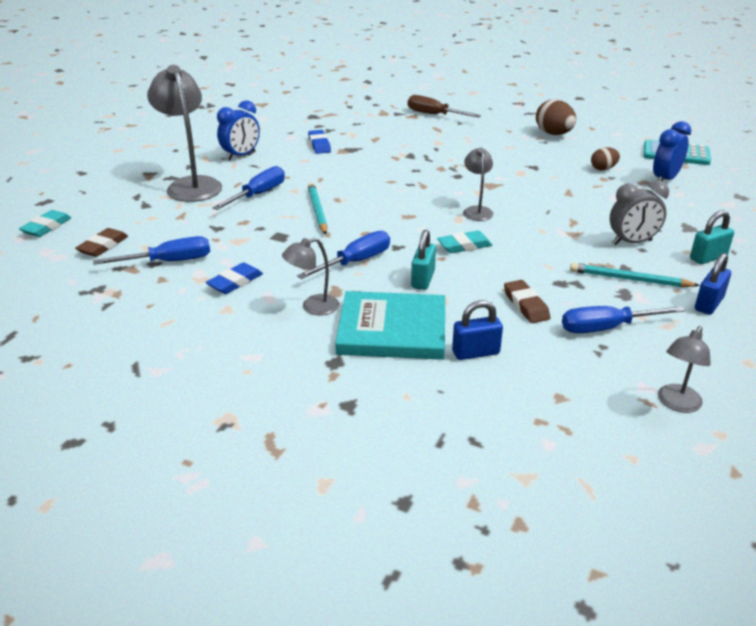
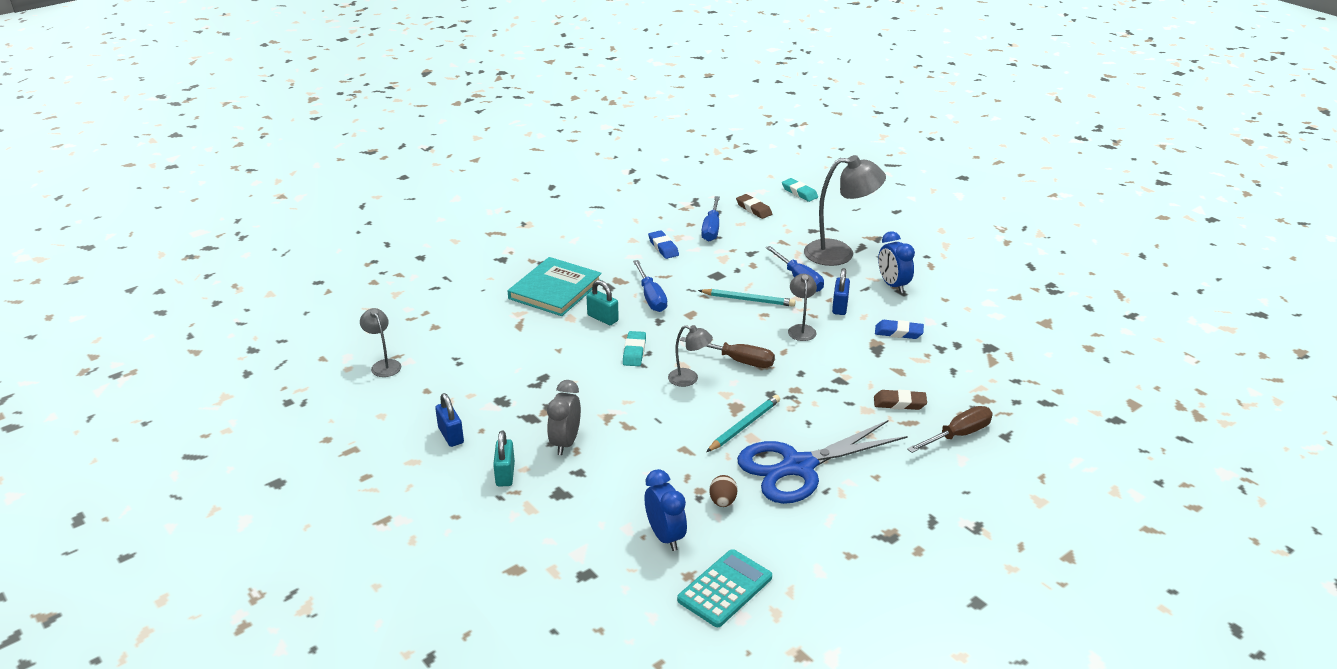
camera: 115 degrees right, 0 degrees up
grey lamp [282,238,339,315] -> grey lamp moved to [788,274,817,341]
blue padlock [452,300,503,360] -> blue padlock moved to [832,268,850,315]
brown eraser [504,280,550,323] -> brown eraser moved to [874,390,927,410]
brown egg [536,99,576,135] -> none
blue screwdriver [562,306,686,334] -> none
turquoise pencil [570,263,700,287] -> turquoise pencil moved to [706,395,780,452]
none -> brown screwdriver [680,337,775,368]
none -> blue scissors [737,420,908,504]

